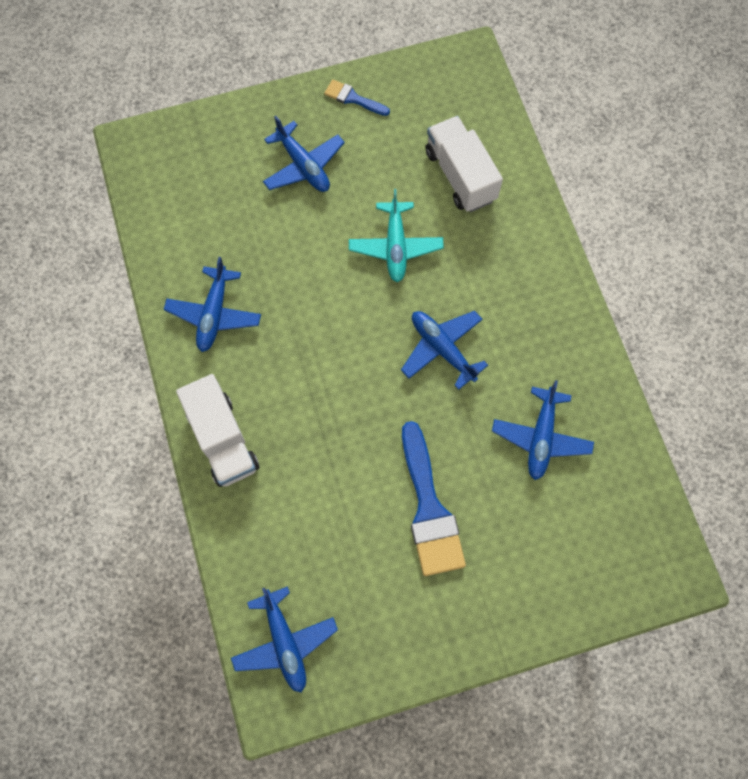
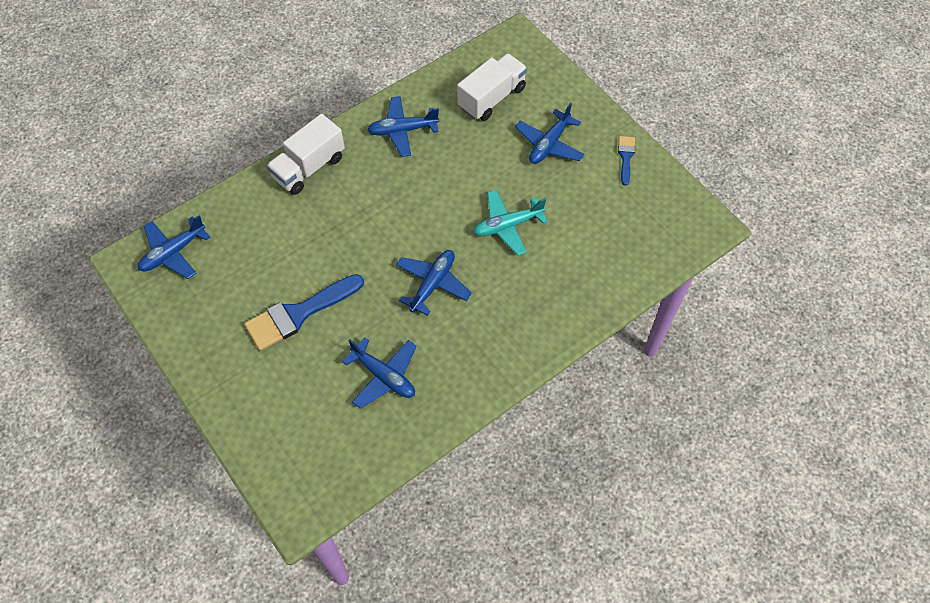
camera: 70 degrees right, 10 degrees down
white truck [425,116,503,212] -> white truck moved to [457,53,527,121]
blue plane [492,380,594,480] -> blue plane turned 135 degrees counterclockwise [342,338,417,409]

